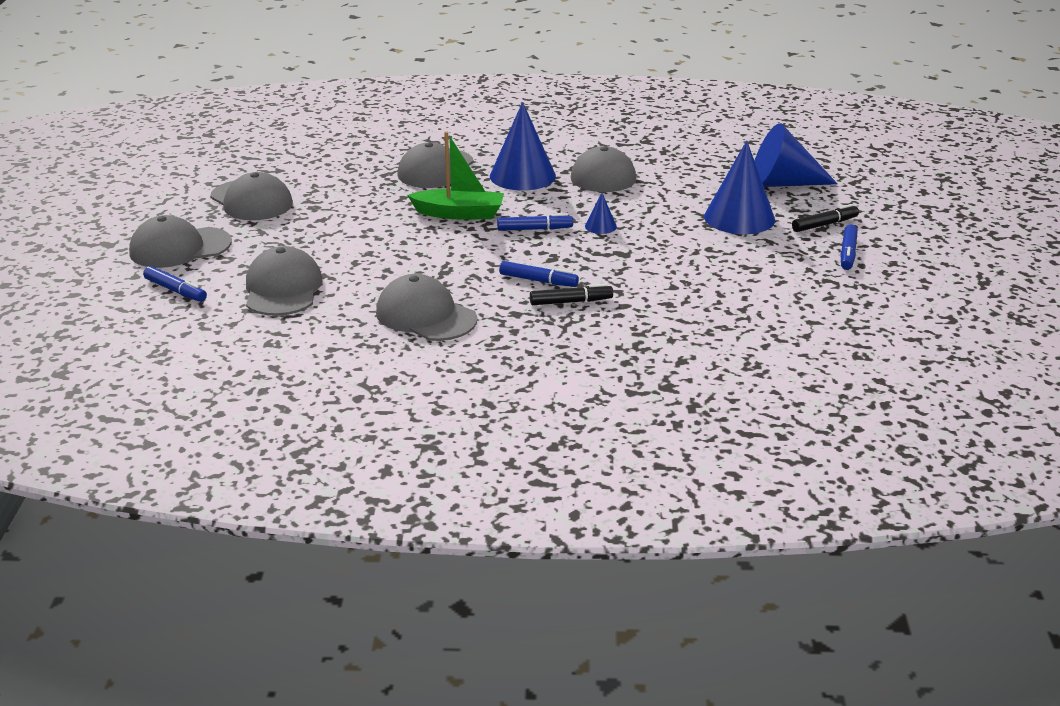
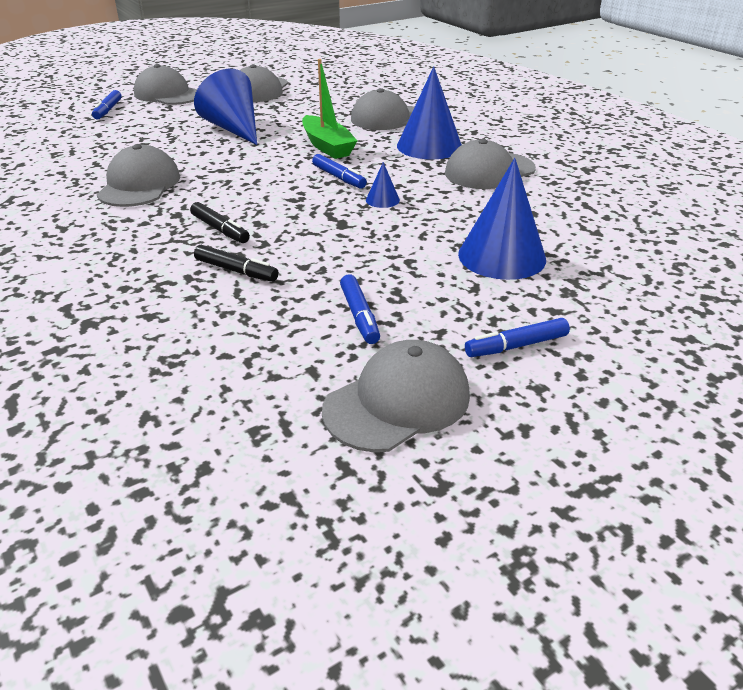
camera: 55 degrees right, 5 degrees up
grey cap [246,246,323,316] -> grey cap moved to [322,340,470,452]
blue marker [499,261,579,287] -> blue marker moved to [340,274,380,344]
blue cone [754,123,838,187] -> blue cone moved to [194,69,257,145]
black marker [792,204,859,232] -> black marker moved to [194,245,279,282]

